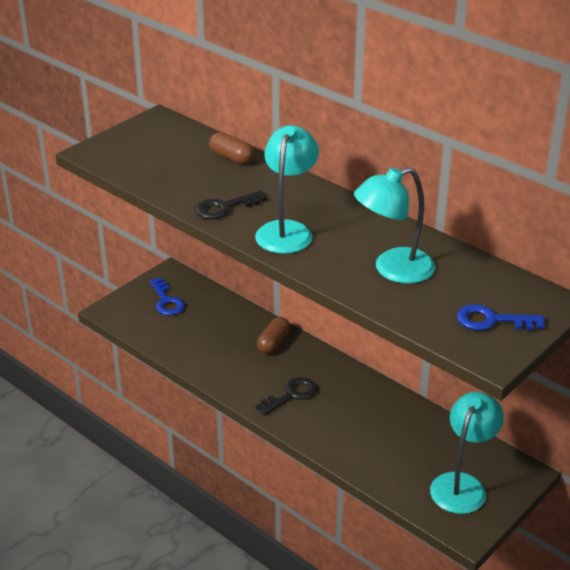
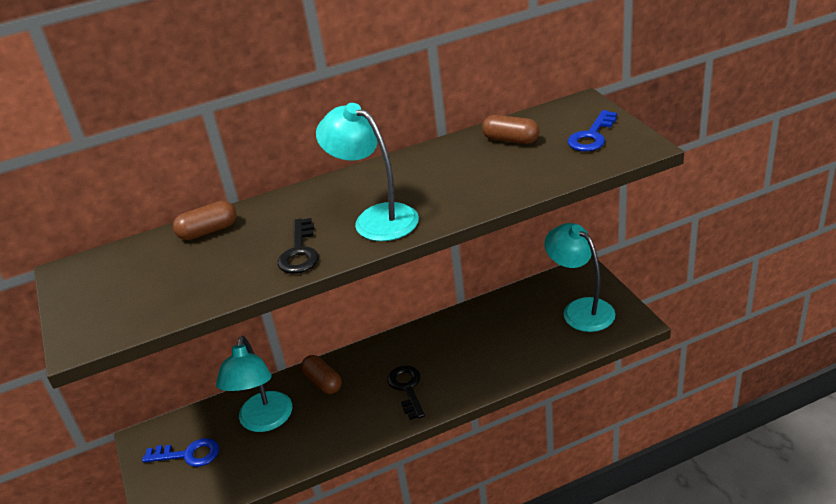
camera: 60 degrees left, 0 degrees up
turquoise lamp [354,167,436,284] -> turquoise lamp moved to [216,336,292,432]
none -> brown capsule [482,115,540,144]

